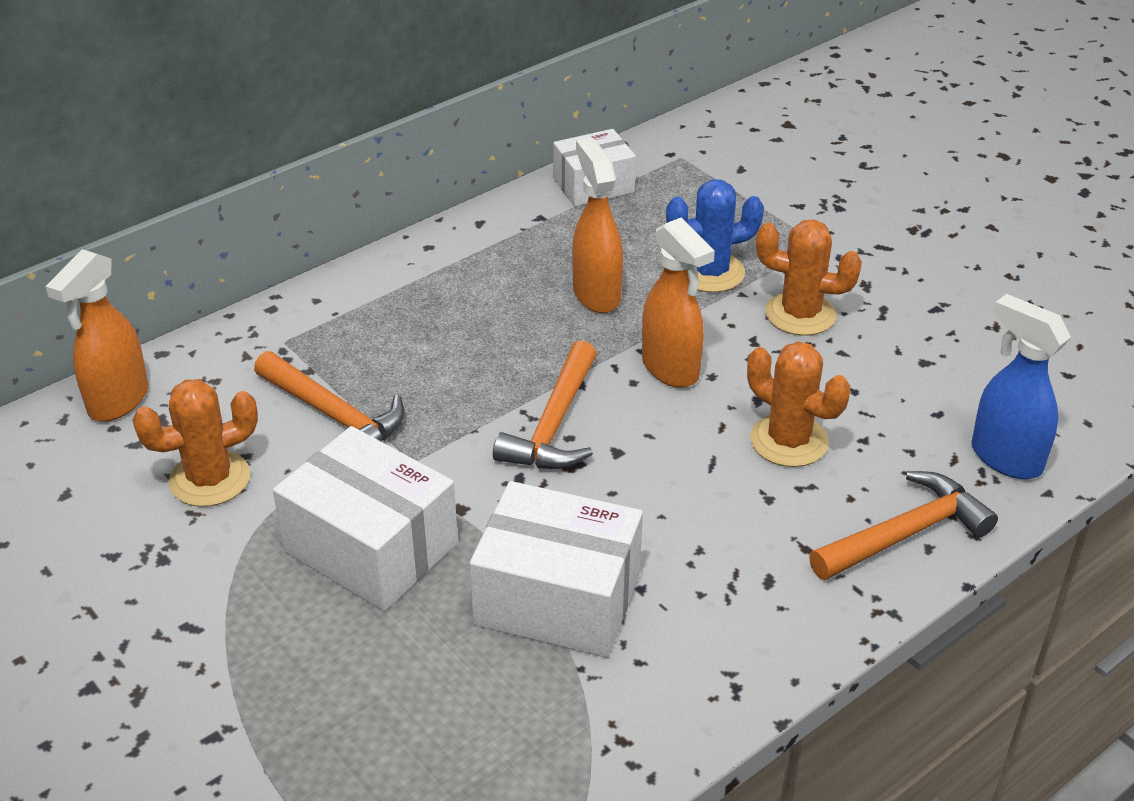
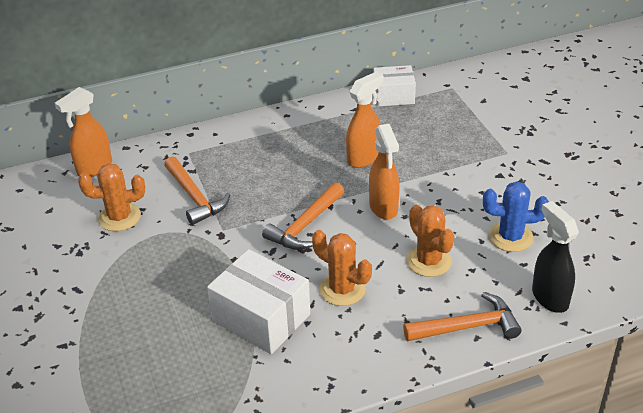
camera: 20 degrees right, 0 degrees up
white box [273,426,458,611] -> none
orange spray bottle [572,138,623,313] -> orange spray bottle turned 45 degrees clockwise [346,72,383,168]
blue cactus [666,179,764,293] -> blue cactus moved to [483,181,549,252]
orange cactus [756,220,862,336] -> orange cactus moved to [312,230,372,306]
blue spray bottle [971,294,1071,479] -> black spray bottle [532,201,579,313]

